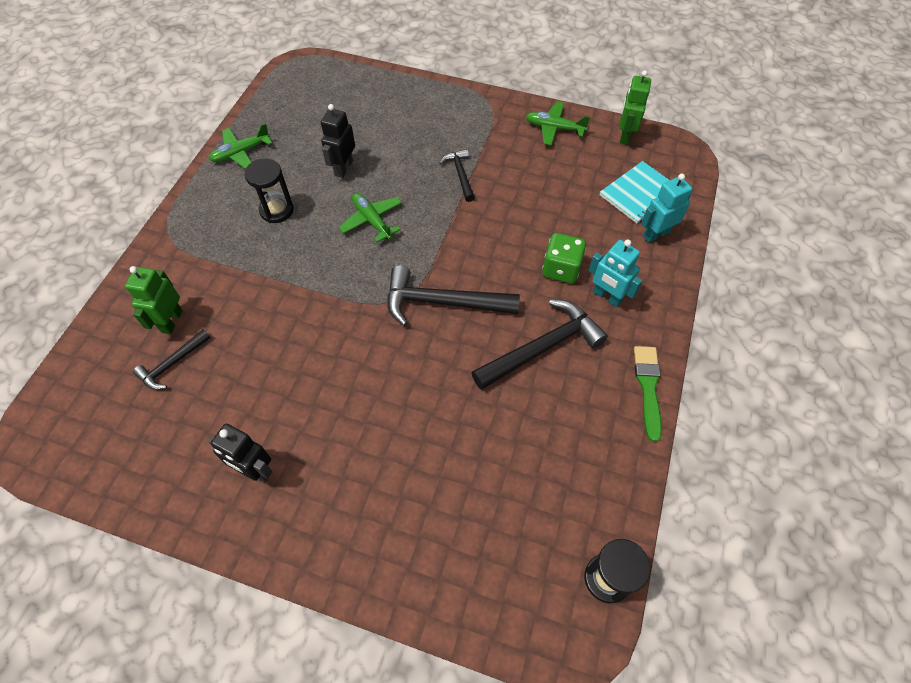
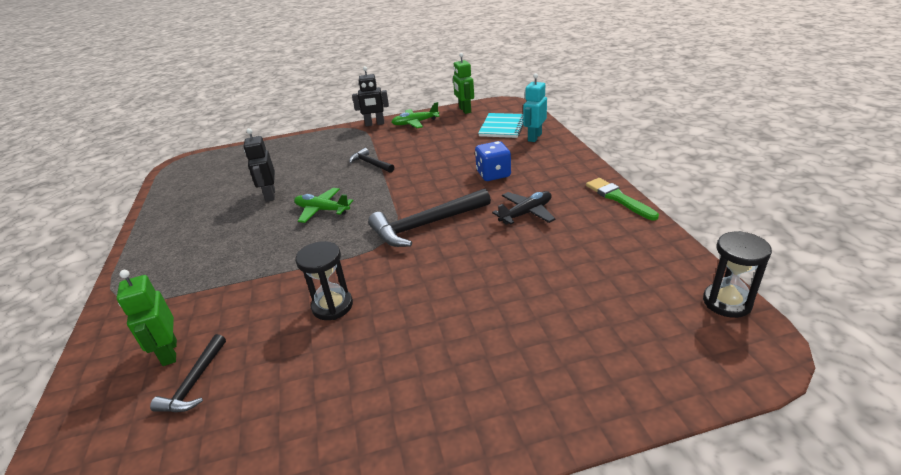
camera: 30 degrees left, 25 degrees down
green plane [209,123,273,169] -> none
black robot [209,424,272,482] -> black robot moved to [352,66,389,126]
black hourglass [245,158,294,223] -> black hourglass moved to [295,241,353,320]
black hammer [471,300,608,390] -> black plane [492,191,556,225]
green dice [542,233,586,283] -> blue dice [475,141,511,181]
turquoise robot [589,239,642,307] -> none

